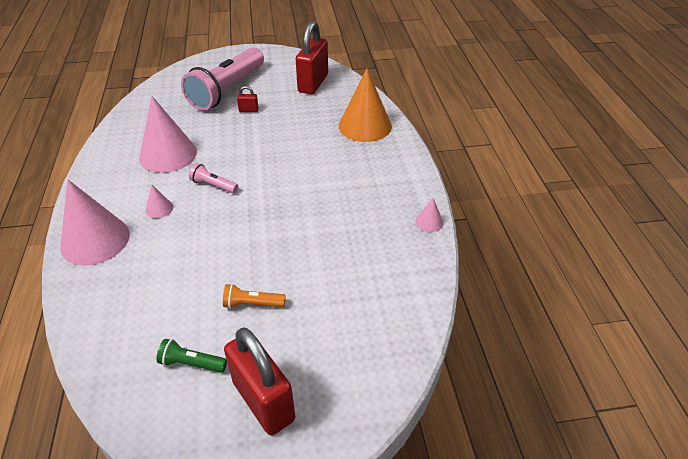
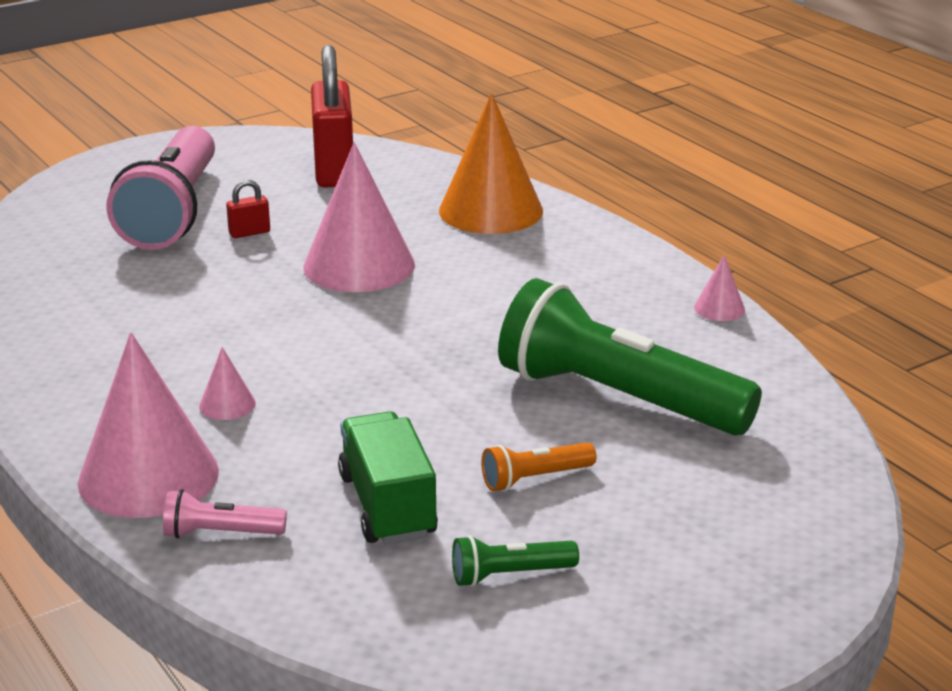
camera: 25 degrees left, 15 degrees down
pink cone [139,96,197,173] -> pink cone moved to [303,142,415,292]
pink flashlight [189,163,238,193] -> pink flashlight moved to [163,489,287,538]
red padlock [224,327,295,435] -> none
none -> green truck [338,411,438,545]
none -> green flashlight [498,278,762,435]

